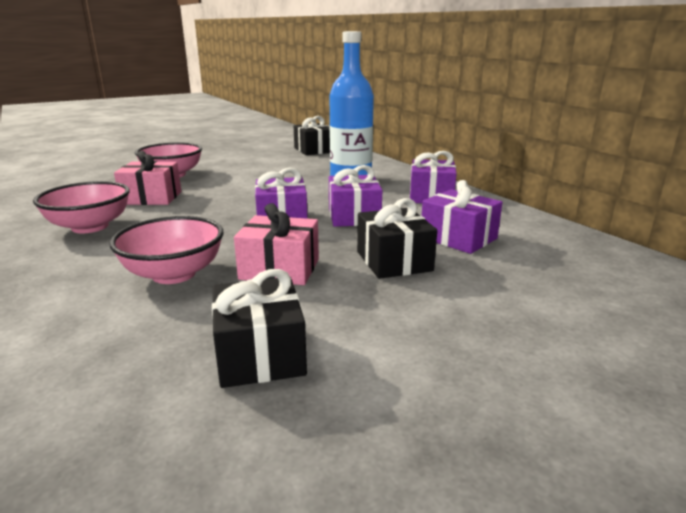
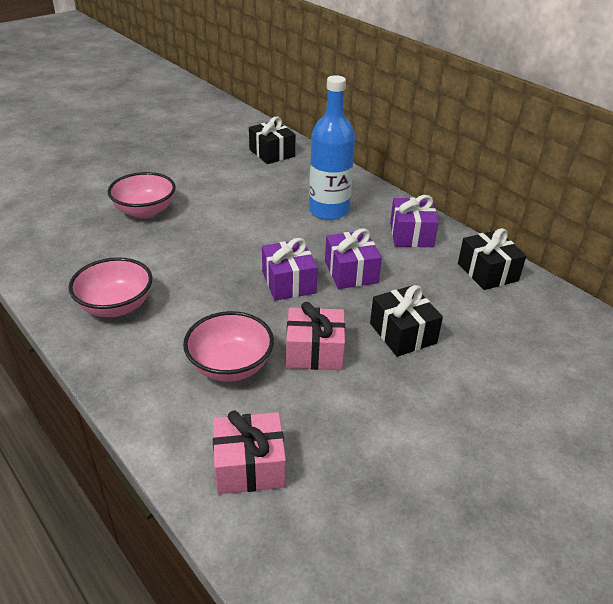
camera: 10 degrees left, 15 degrees up
pink gift [114,151,181,205] -> pink gift moved to [213,410,286,494]
black gift [212,269,307,388] -> black gift moved to [458,228,526,290]
purple gift [422,180,503,254] -> none

